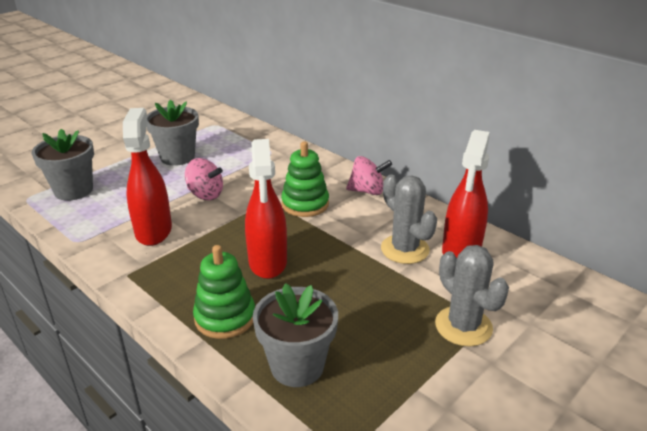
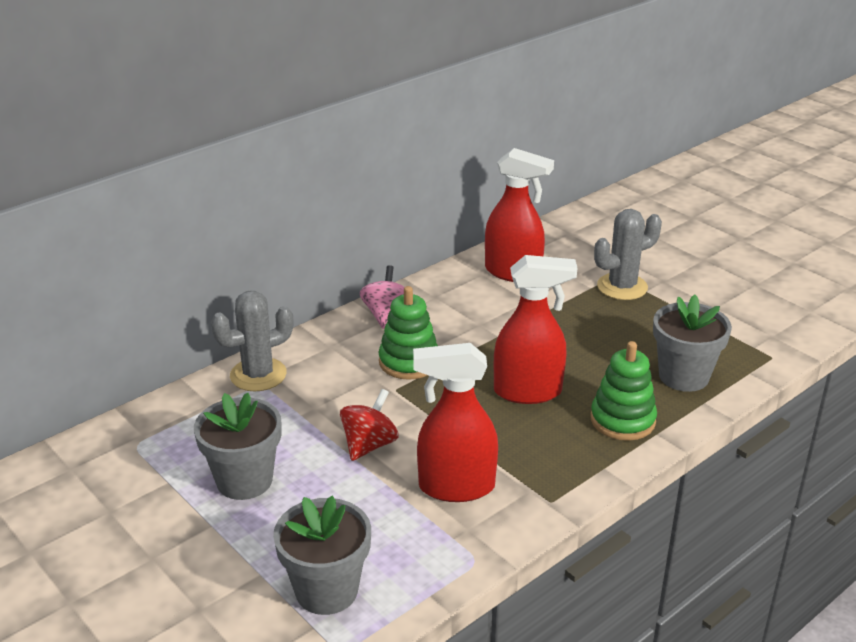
camera: 85 degrees left, 0 degrees up
pink spinning top [185,158,223,200] -> red spinning top [340,389,399,461]
grey cactus [381,174,437,264] -> grey cactus moved to [211,291,294,392]

